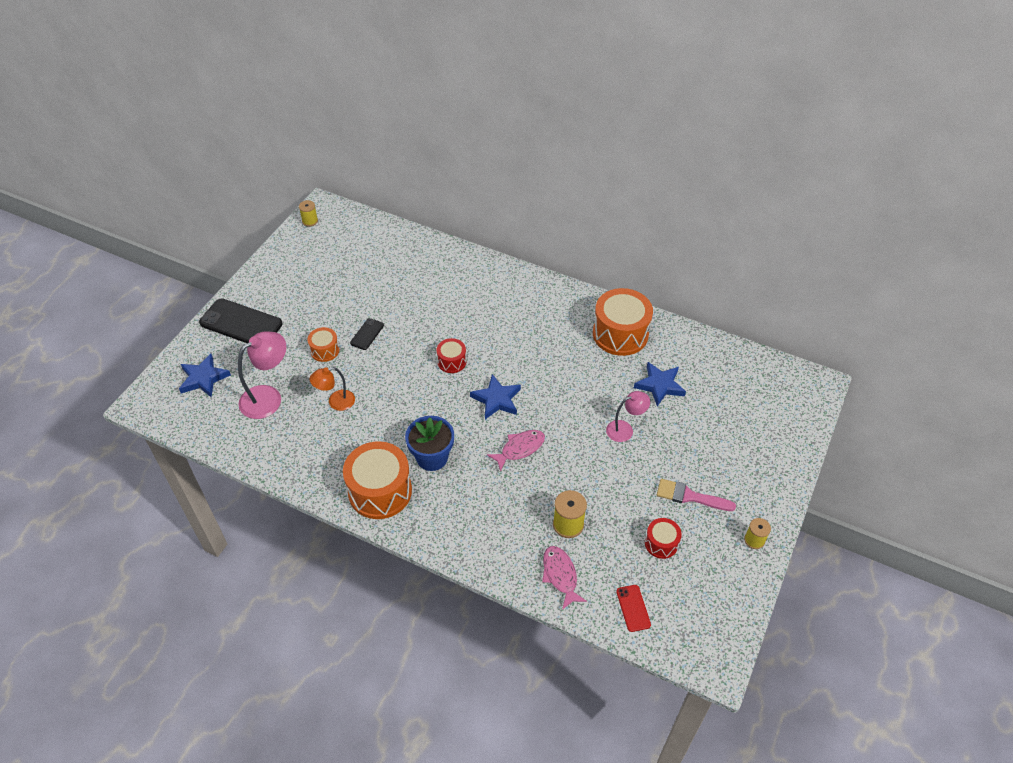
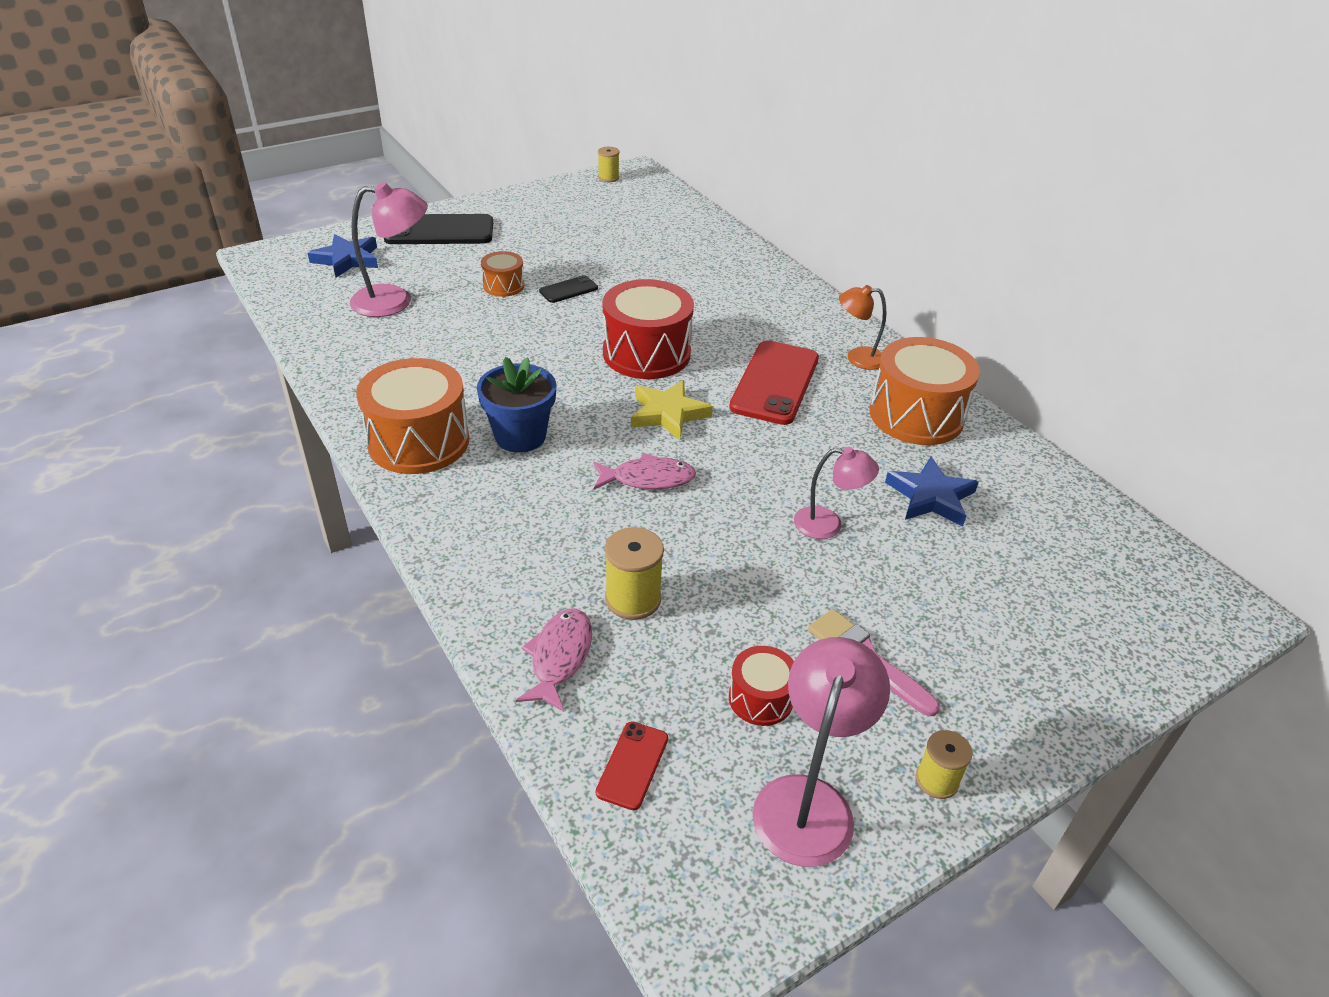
camera: 30 degrees right, 10 degrees down
black phone [199,299,283,343] -> black phone turned 60 degrees counterclockwise [384,214,493,244]
orange lamp [310,367,355,411] -> orange lamp moved to [839,285,886,370]
red drum [436,338,466,373] -> red drum [603,279,694,379], size x1.97
blue star [470,374,521,419] -> yellow star [631,380,713,440]
none -> red phone [729,340,819,425]
none -> pink lamp [752,637,890,867]

